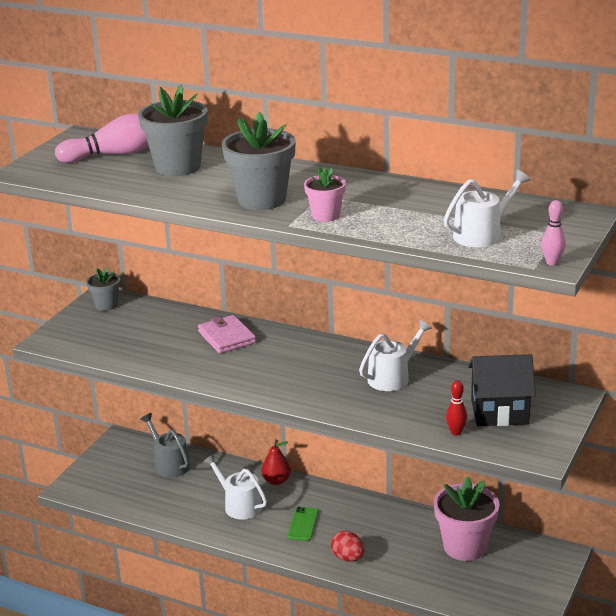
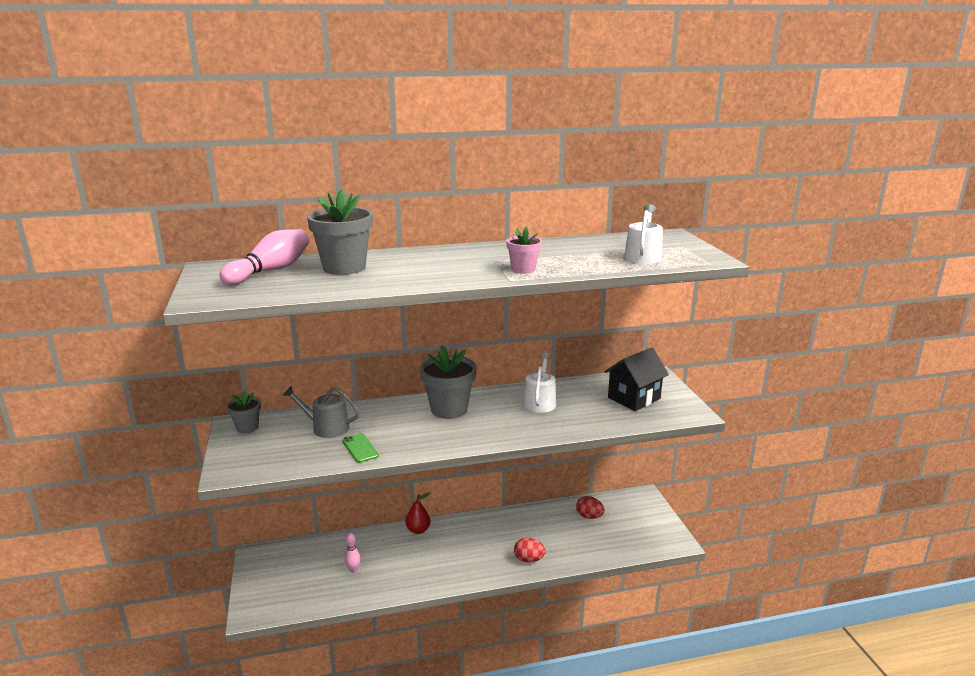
camera: 40 degrees left, 5 degrees down
grey watering can [140,413,190,478] -> grey watering can moved to [283,386,360,438]
pink wallet [198,315,256,354] -> none
white watering can [203,454,267,520] -> none
grey flower pot [222,112,296,210] -> grey flower pot moved to [420,345,477,419]
green phone [287,507,319,541] -> green phone moved to [342,433,379,463]
pink flower pot [434,476,500,561] -> red egg [576,496,605,519]
red bowling pin [446,380,467,436] -> none
pink bowling pin [542,200,566,266] -> pink bowling pin moved to [345,533,361,573]

